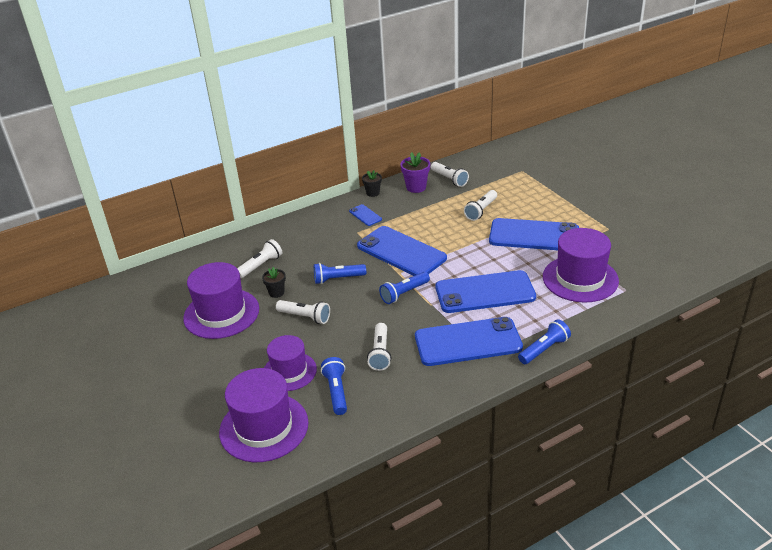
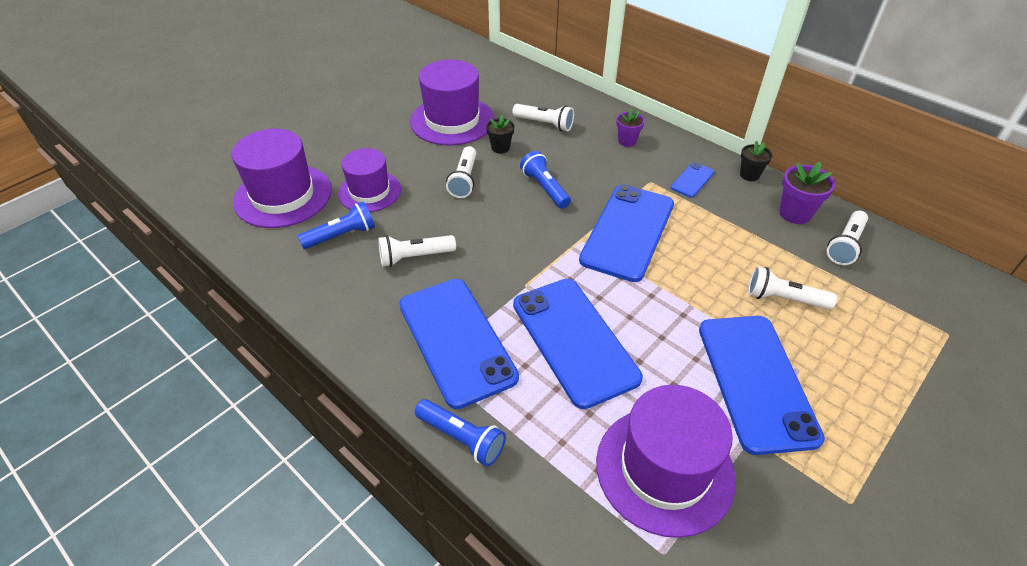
camera: 70 degrees right, 10 degrees up
blue flashlight [379,272,430,304] -> none
none -> purple flower pot [616,108,645,147]

